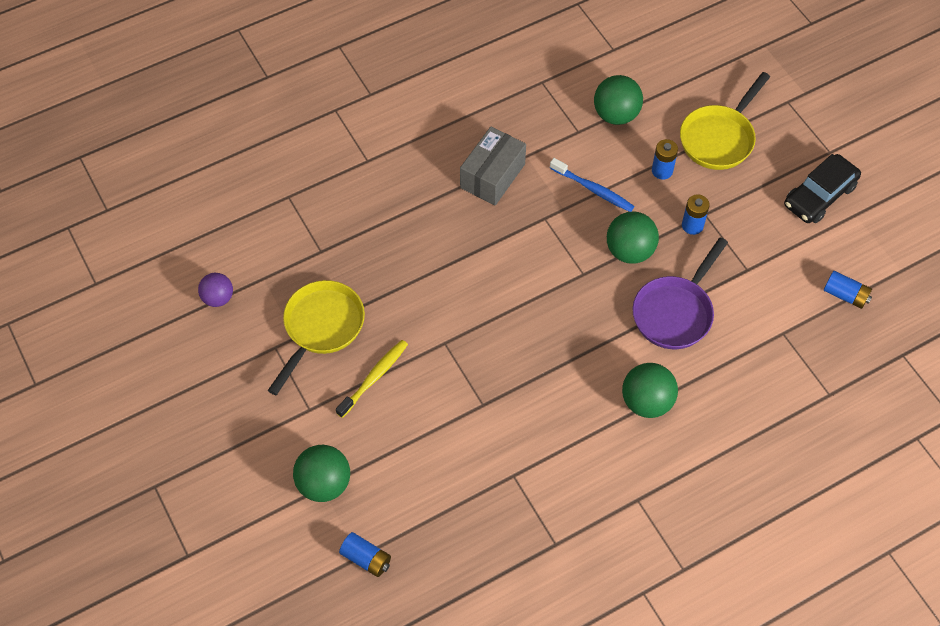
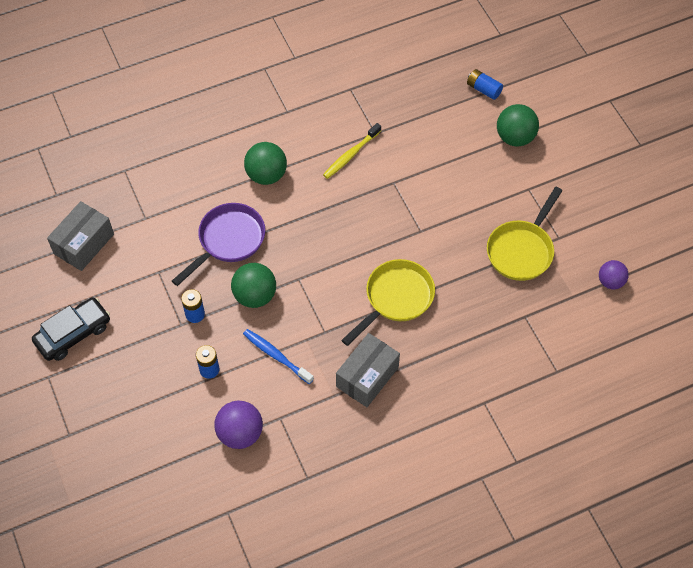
camera: 175 degrees left, 0 degrees up
yellow toothbrush [336,340,408,418] -> yellow toothbrush moved to [323,123,381,179]
green ball [594,75,643,125] -> purple ball [214,400,263,449]
yellow pan [680,72,770,170] -> yellow pan moved to [341,259,435,346]
blue battery [824,271,872,309] -> grey box [47,201,114,271]

